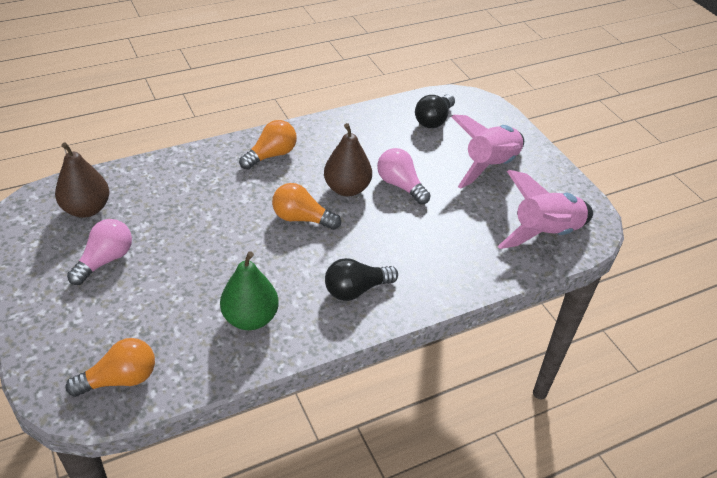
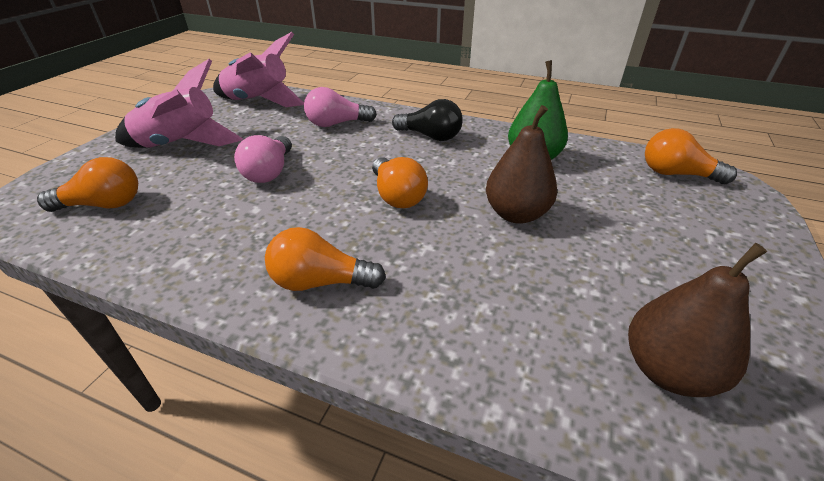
camera: 130 degrees left, 5 degrees down
pink light bulb [67,219,132,285] -> pink light bulb moved to [304,87,377,127]
brown pear [324,123,372,196] -> brown pear moved to [486,105,557,224]
black light bulb [415,94,455,128] -> orange light bulb [37,157,138,212]

